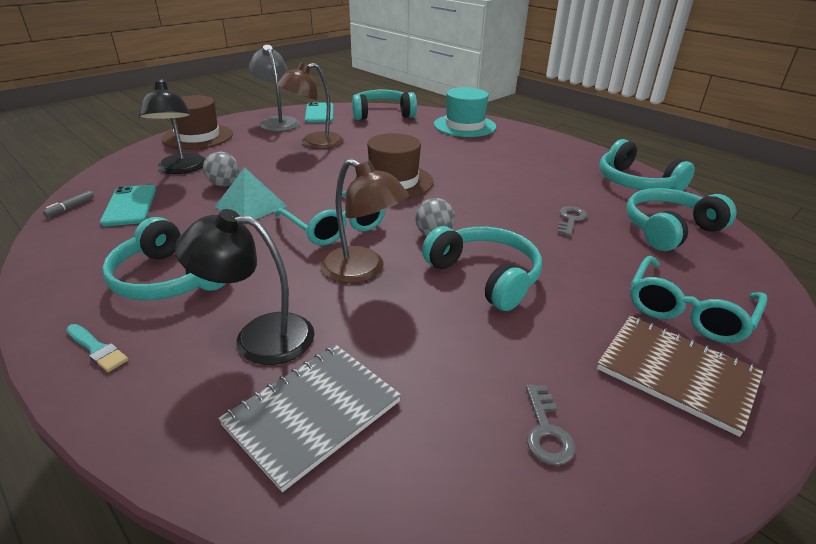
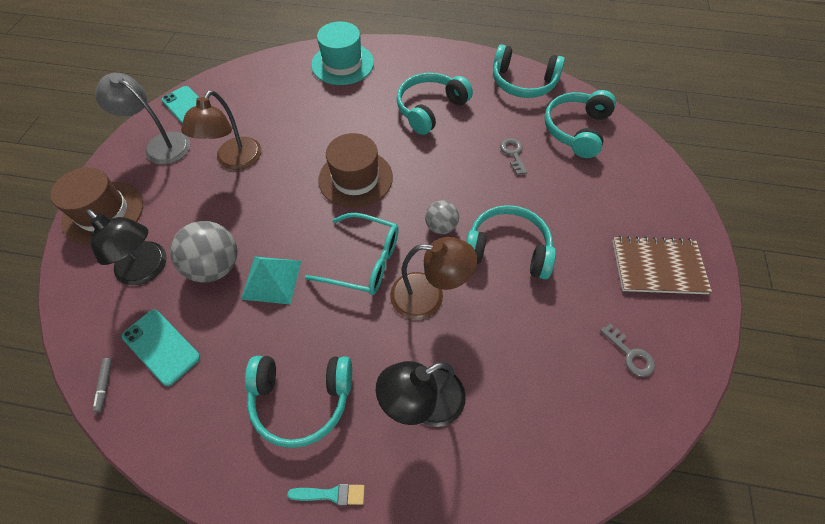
camera: 35 degrees left, 25 degrees up
grey ball [203,152,239,186] -> grey ball [170,221,238,282], size x1.68
grey notebook [218,345,401,492] -> none
turquoise headphones [352,90,417,120] -> turquoise headphones moved to [396,73,473,135]
turquoise glasses [630,256,767,343] -> none

